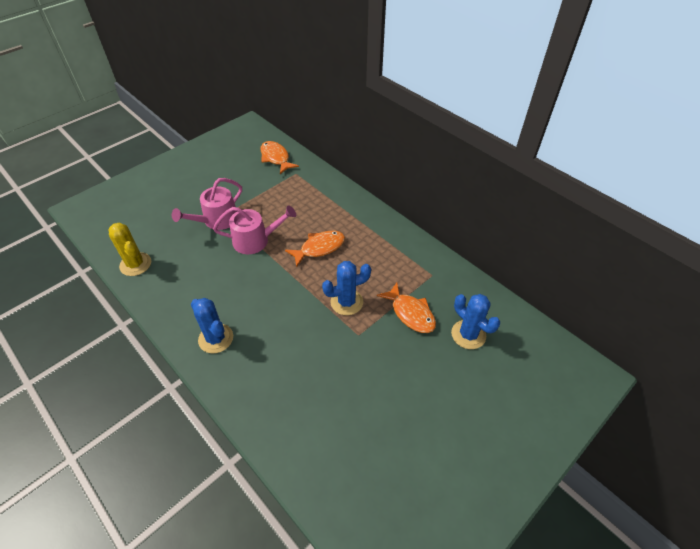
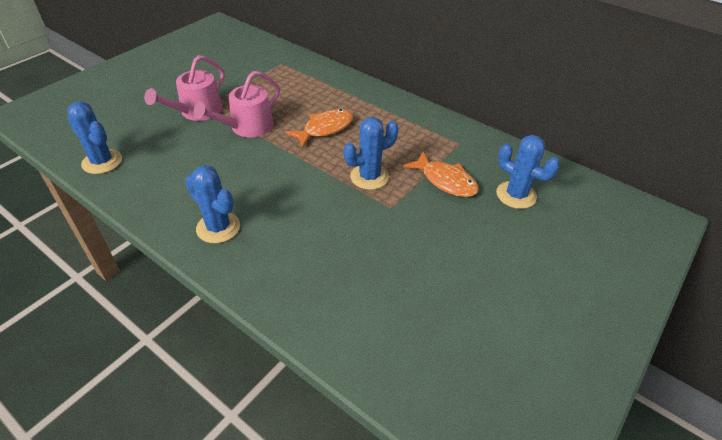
camera: 10 degrees left, 5 degrees down
yellow cactus [108,223,151,276] -> blue cactus [67,101,122,174]
pink watering can [213,206,296,254] -> pink watering can turned 150 degrees clockwise [194,71,280,137]
orange fish [260,141,299,174] -> none

